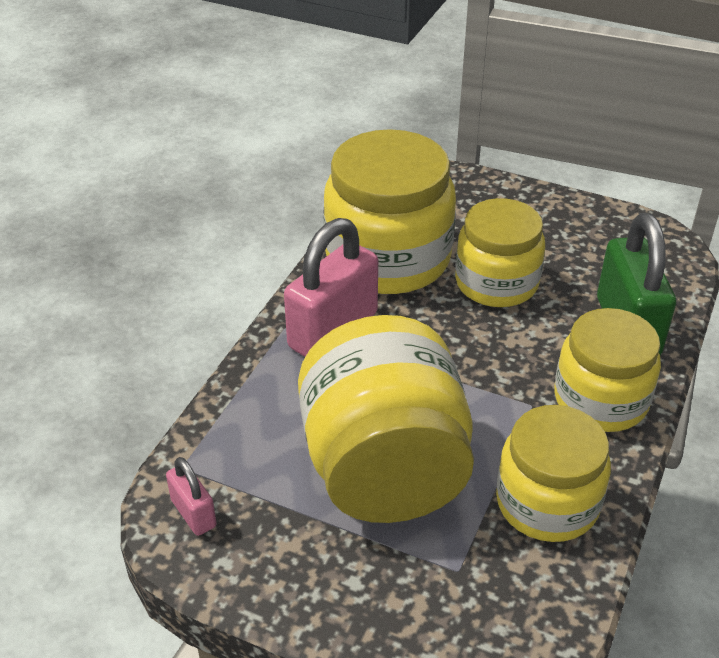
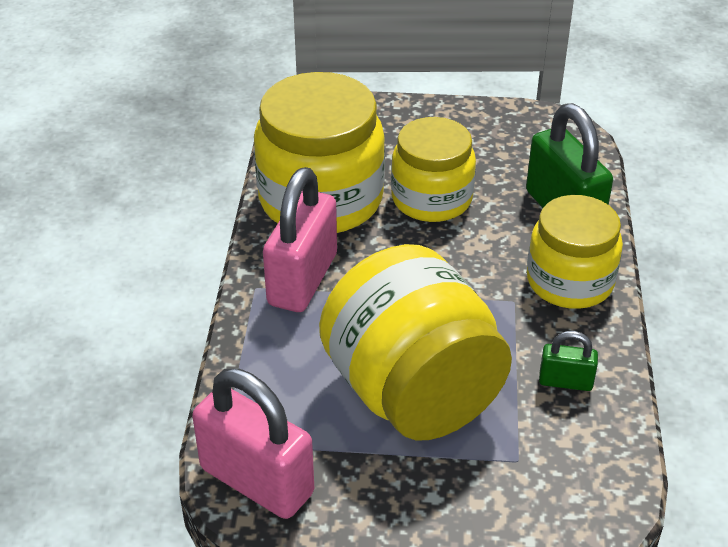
camera: 20 degrees left, 0 degrees up
pink padlock [166,457,217,536] -> pink padlock [192,368,314,519], size x2.03
yellow jar [496,405,611,542] -> green padlock [539,331,598,391]

